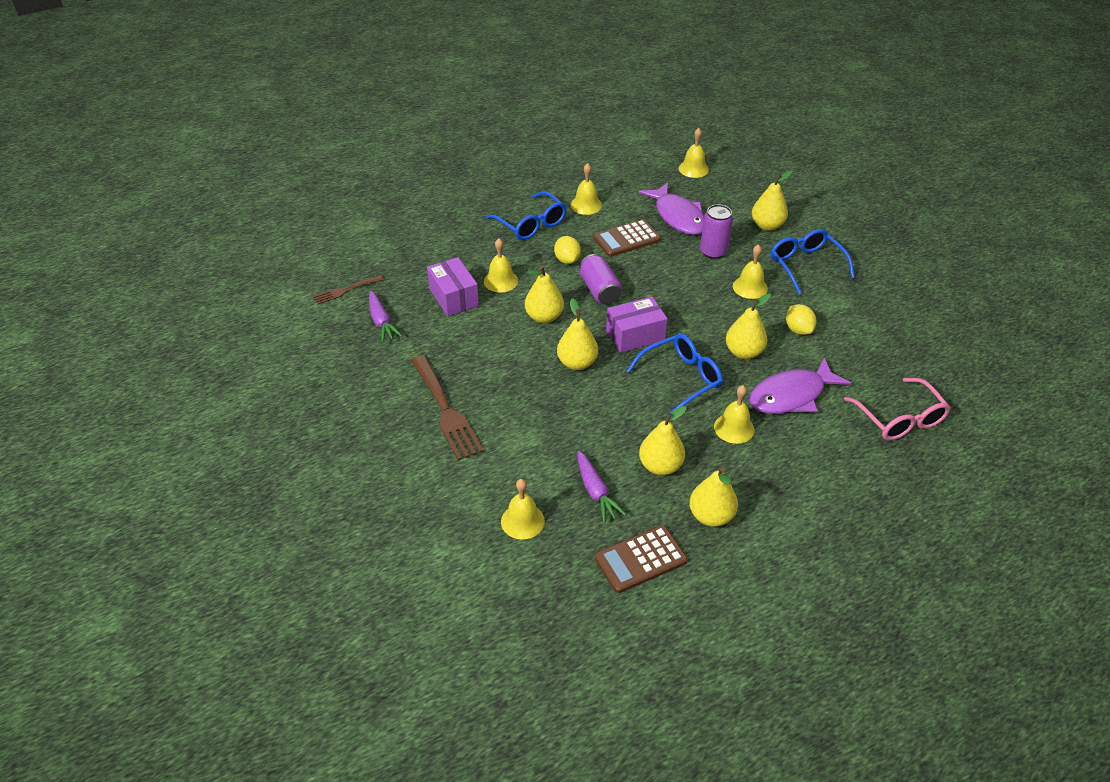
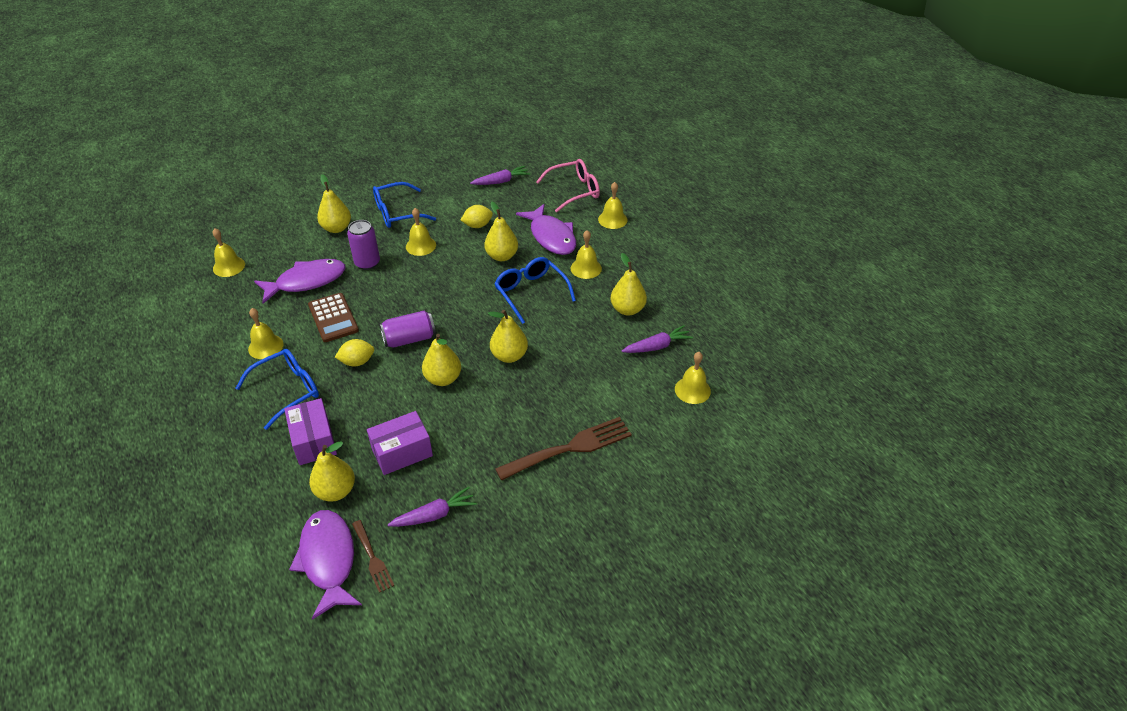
camera: 90 degrees left, 0 degrees up
yellow bell [484,238,518,292] -> yellow bell moved to [598,182,628,229]
brown calculator [595,525,688,593] -> none
purple box [606,297,668,353] -> purple box moved to [284,398,337,465]
yellow pear [689,467,738,527] -> yellow pear moved to [309,441,355,502]
none -> purple fish [289,510,362,620]
none -> purple carrot [470,166,530,185]

